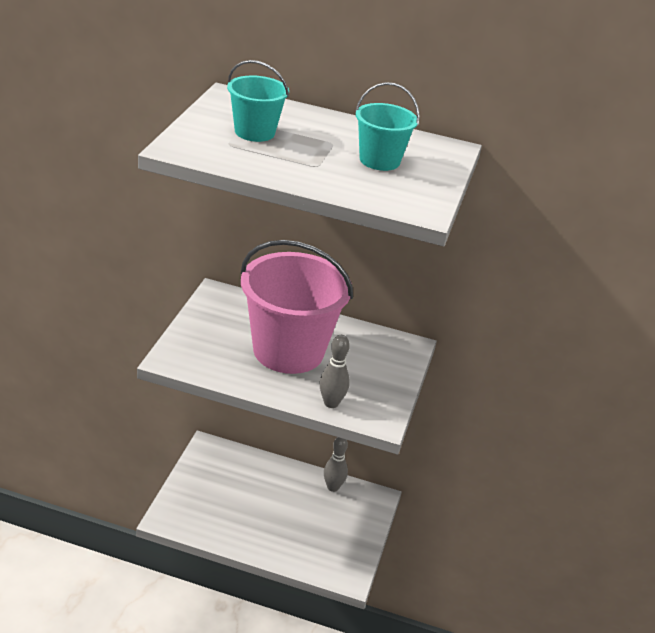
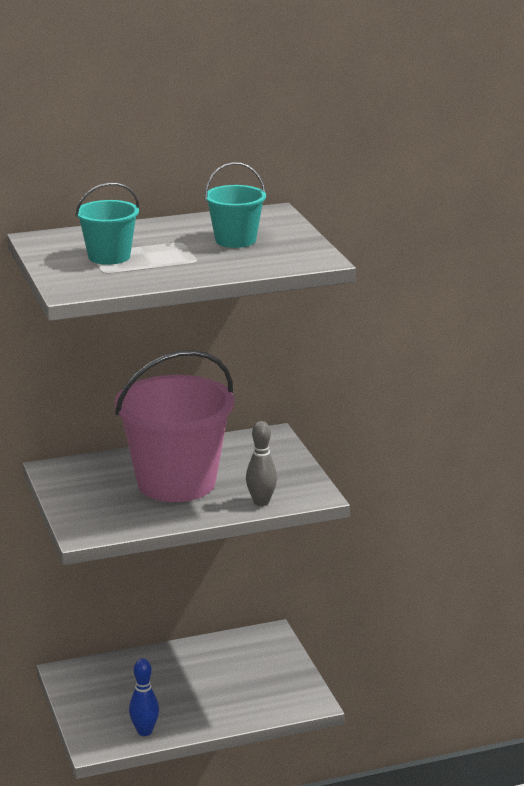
camera: 30 degrees left, 10 degrees down
grey bowling pin [324,437,348,492] -> none
none -> blue bowling pin [129,659,159,736]

